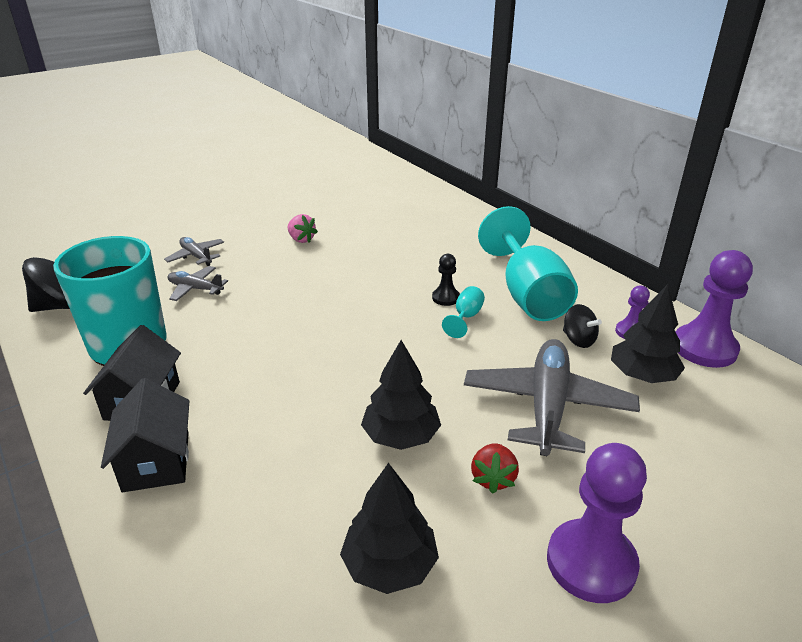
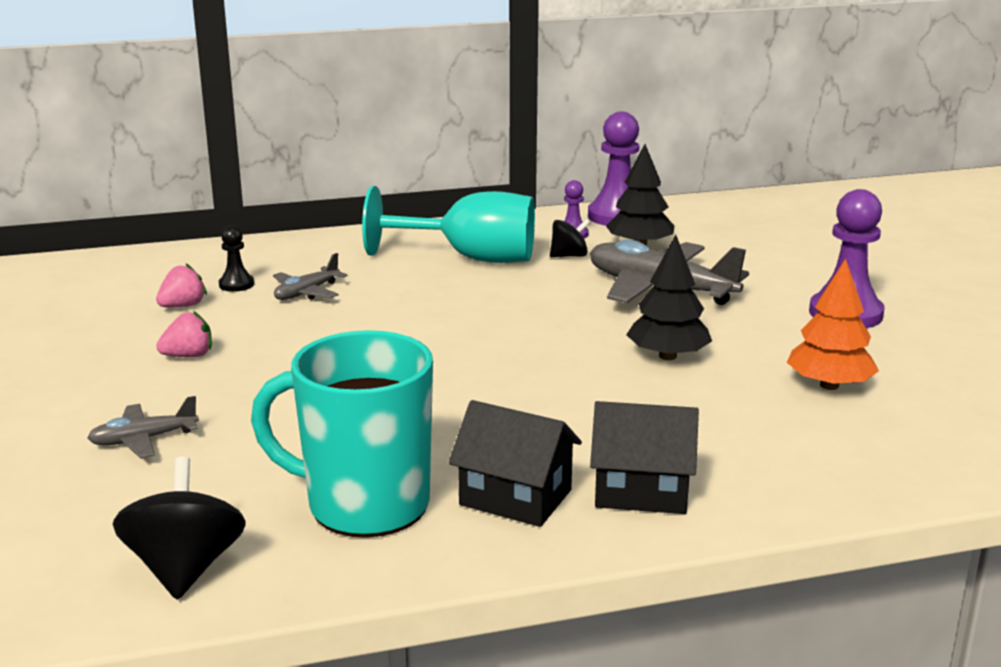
camera: 70 degrees left, 10 degrees down
grey plane [168,266,228,301] -> grey plane moved to [273,253,348,300]
black tree [340,463,439,594] -> orange tree [787,259,879,390]
black pawn [432,254,460,306] -> black pawn moved to [219,226,254,292]
turquoise goblet [442,286,485,338] -> none
red strawberry [471,443,519,494] -> none
none -> pink strawberry [156,264,207,307]

